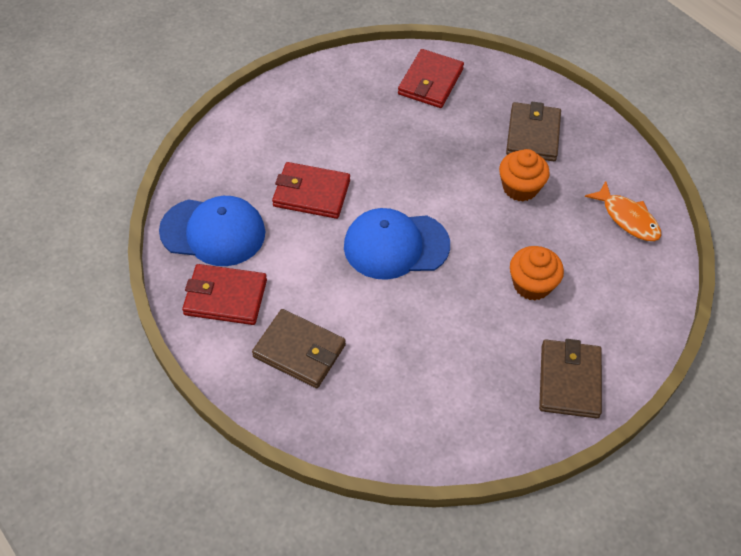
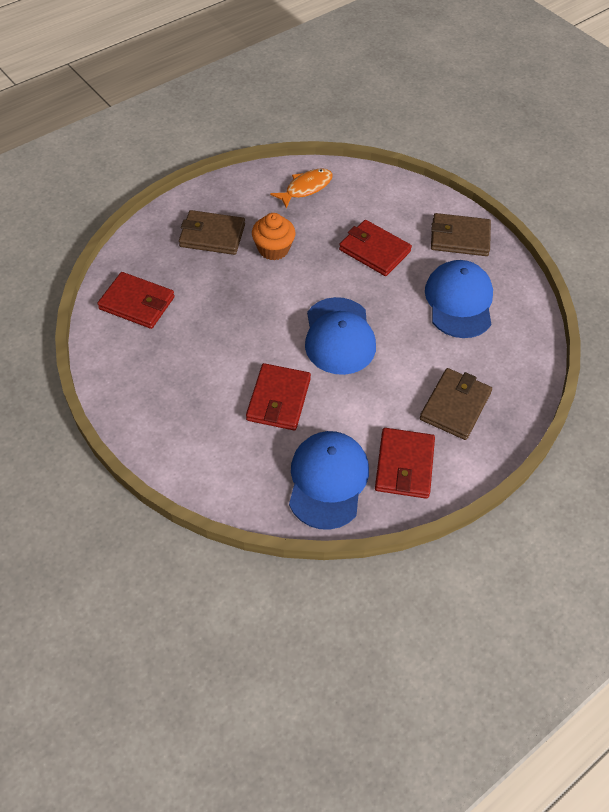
camera: 90 degrees left, 0 degrees up
orange cupcake [510,246,564,301] -> red wallet [339,220,412,276]
none -> blue cap [425,260,493,338]

